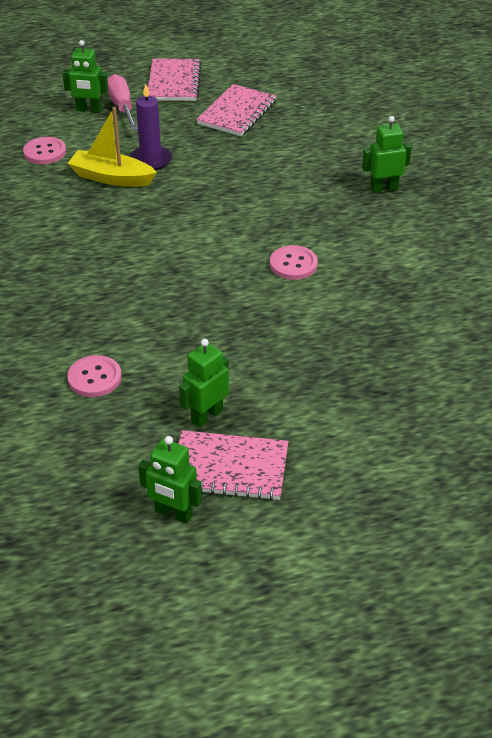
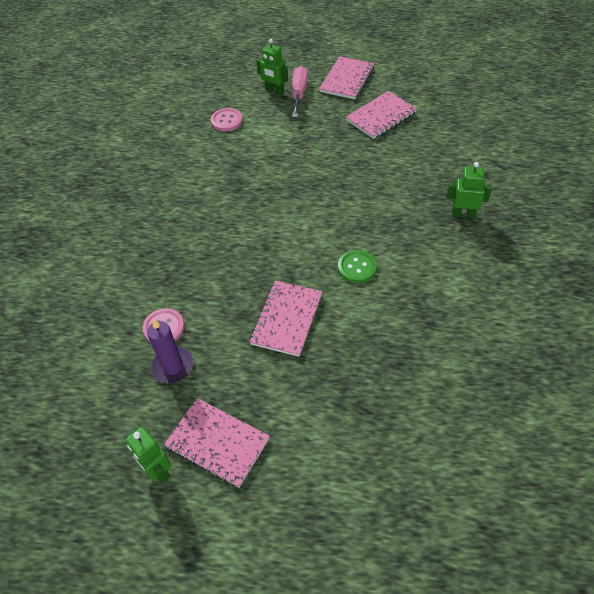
camera: 25 degrees right, 10 degrees up
yellow boat [68,107,157,187] -> none
purple candle [130,84,172,170] -> purple candle moved to [147,319,193,383]
green robot [179,339,229,427] -> none
pink button [270,245,318,280] -> green button [338,250,377,283]
none -> pink notebook [250,281,322,357]

